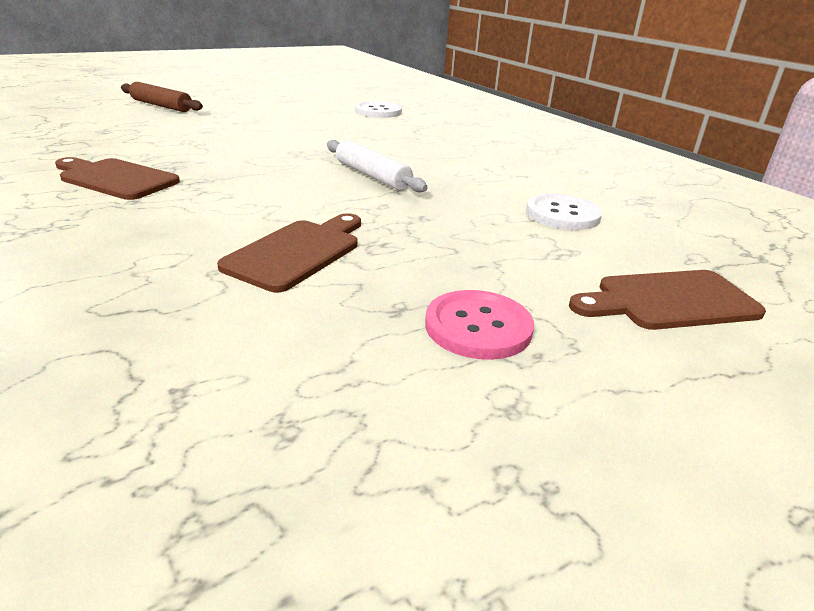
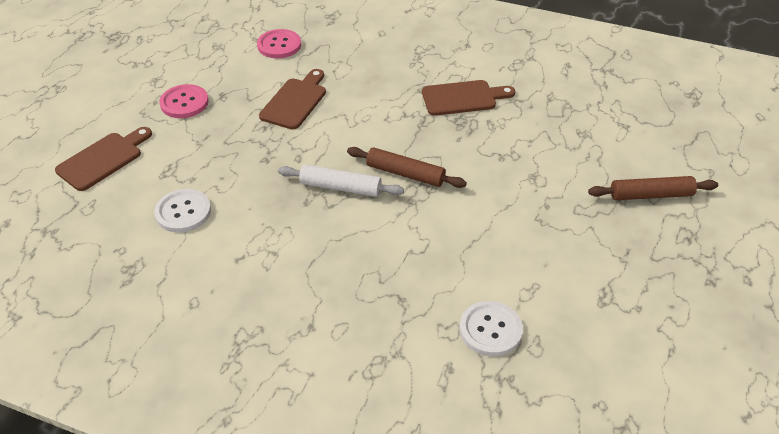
camera: 145 degrees right, 15 degrees up
brown cutting board [217,213,361,292] -> brown cutting board turned 150 degrees counterclockwise [259,69,326,129]
none -> pink button [257,29,301,58]
none -> brown rolling pin [347,147,467,188]

